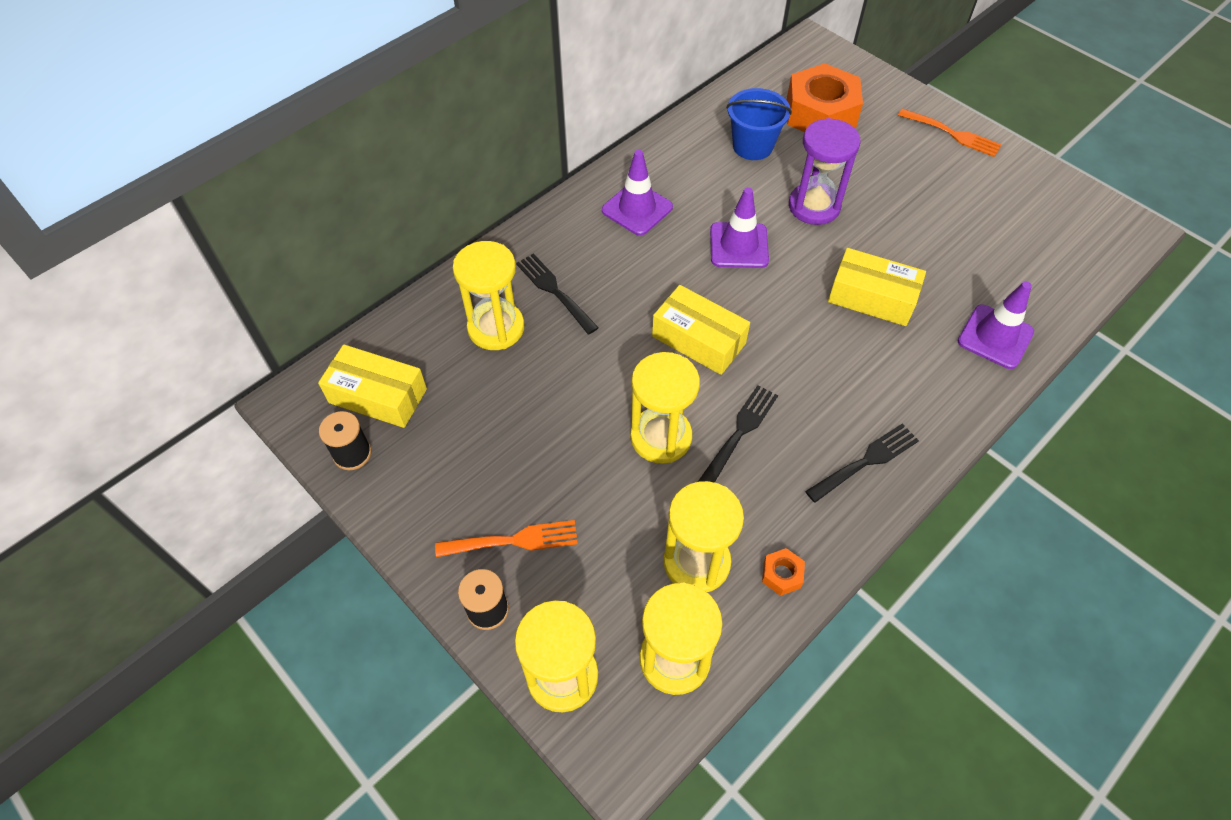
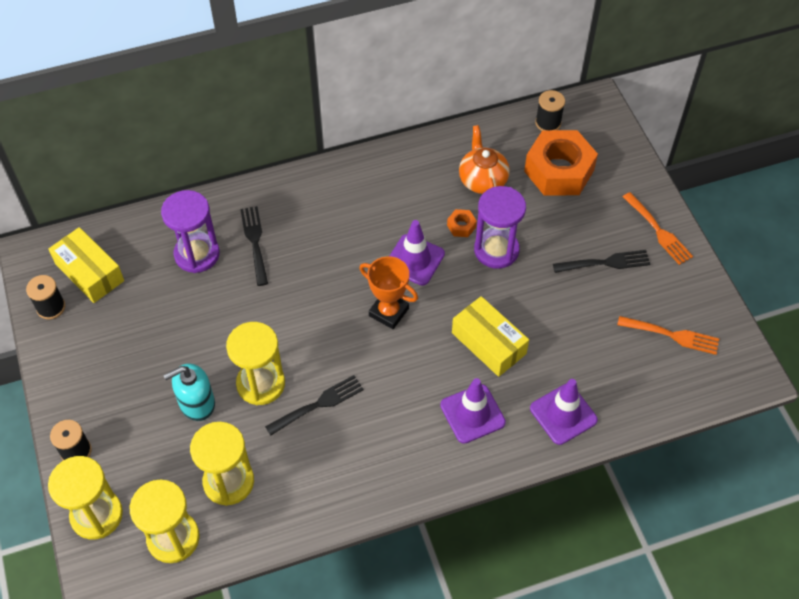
camera: 25 degrees right, 0 degrees up
orange fork [435,520,578,557] -> orange fork moved to [617,316,719,355]
yellow hourglass [453,241,524,350] -> purple hourglass [161,190,220,273]
purple traffic cone [602,150,673,236] -> purple traffic cone moved to [440,378,506,444]
yellow box [652,285,750,375] -> none
blue bucket [726,88,792,160] -> orange teapot [459,125,510,194]
orange nut [762,548,805,596] -> orange nut moved to [447,209,477,237]
black fork [805,424,919,503] -> black fork moved to [553,250,650,273]
none -> turquoise soap dispenser [163,364,215,421]
none -> orange trophy [359,256,418,329]
none -> black spool [535,90,565,131]

